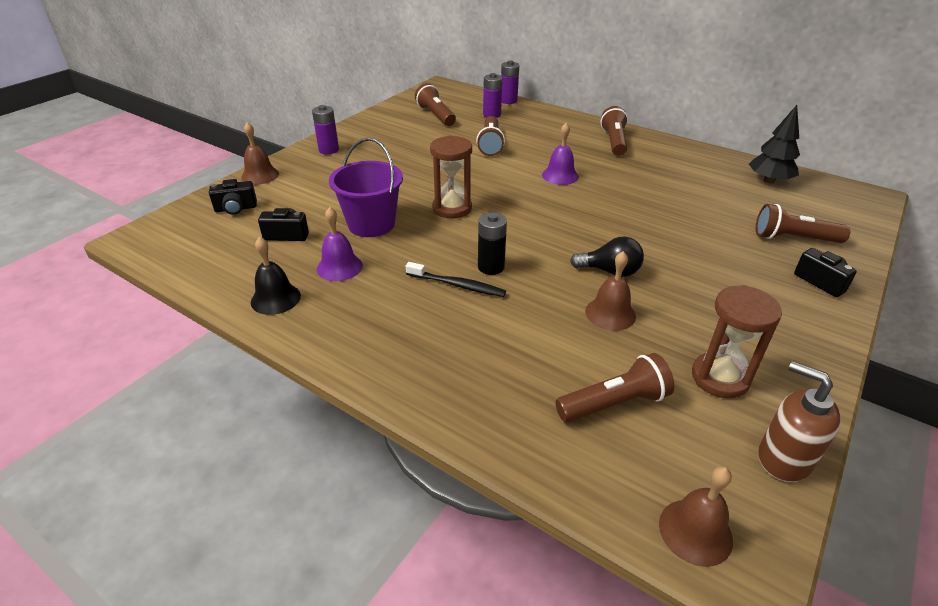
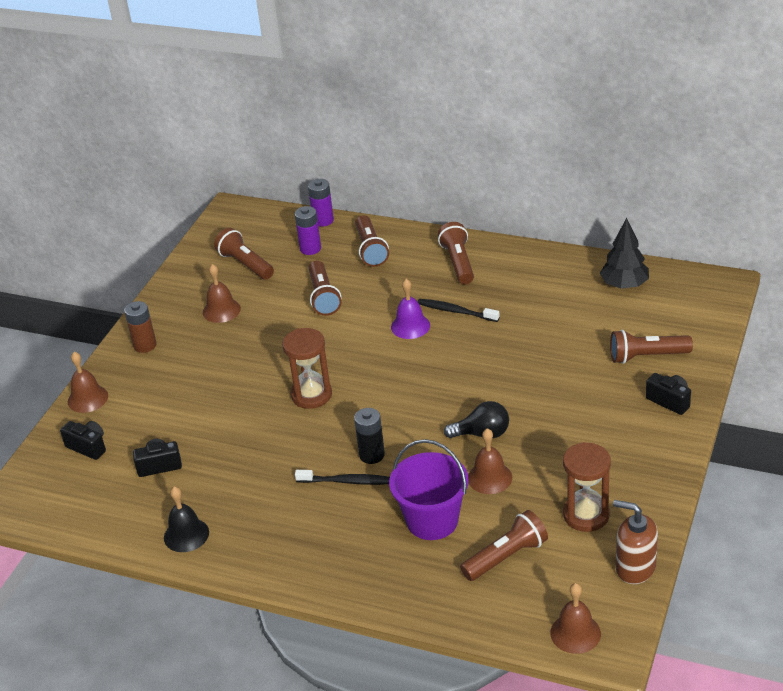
camera: 10 degrees left, 0 degrees up
black camera [209,179,257,215] -> black camera turned 120 degrees counterclockwise [60,421,106,460]
purple battery [312,105,339,154] -> brown battery [124,301,157,353]
purple bell [317,207,363,281] -> none
purple bucket [329,138,403,237] -> purple bucket moved to [389,439,469,540]
none -> brown bell [203,264,241,323]
none -> brown flashlight [355,215,389,267]
none -> black toothbrush [417,299,500,322]

